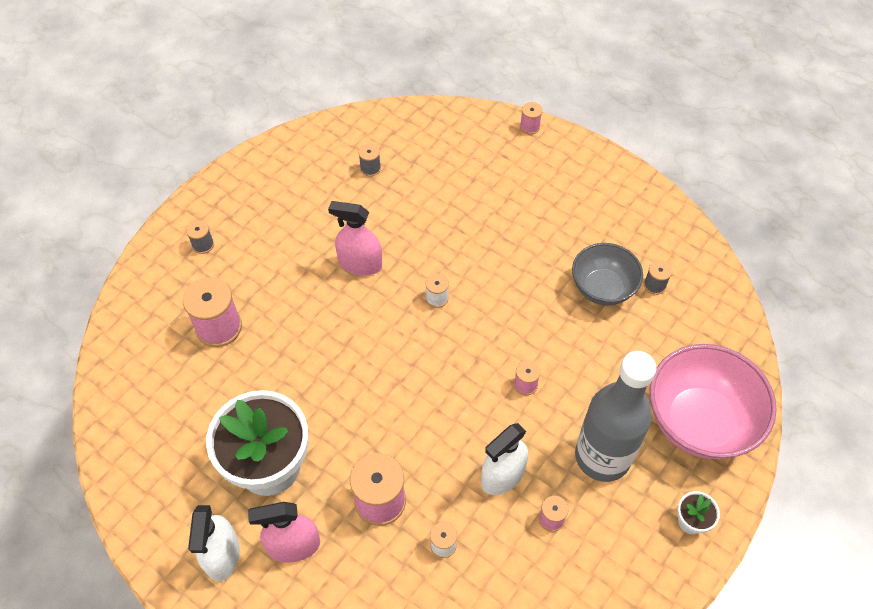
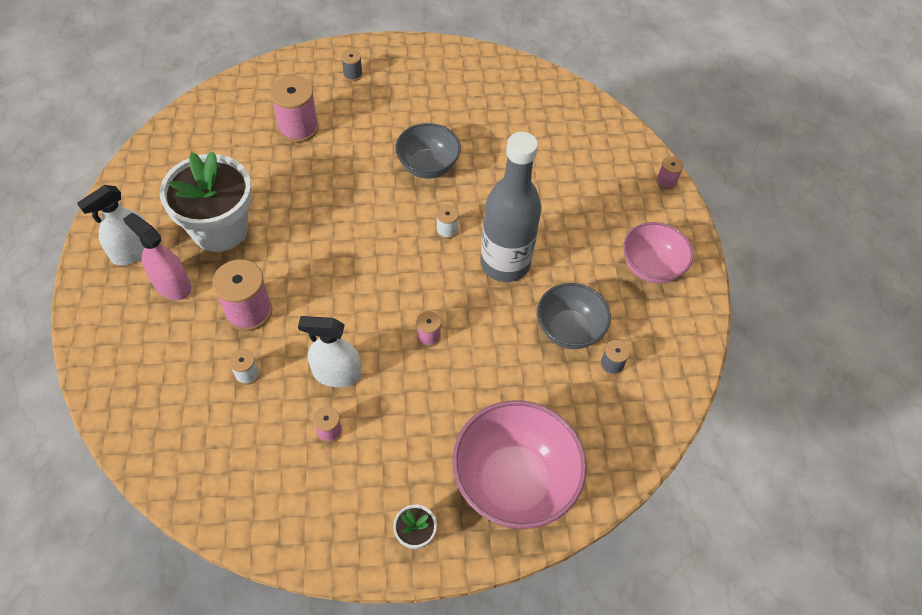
camera: 45 degrees right, 0 degrees up
pink spray bottle [328,201,382,276] -> grey bowl [395,123,461,178]
grey spool [358,144,381,177] -> none
grey bottle [575,351,656,482] -> grey bottle moved to [480,132,541,282]
none -> pink bowl [623,222,693,284]

